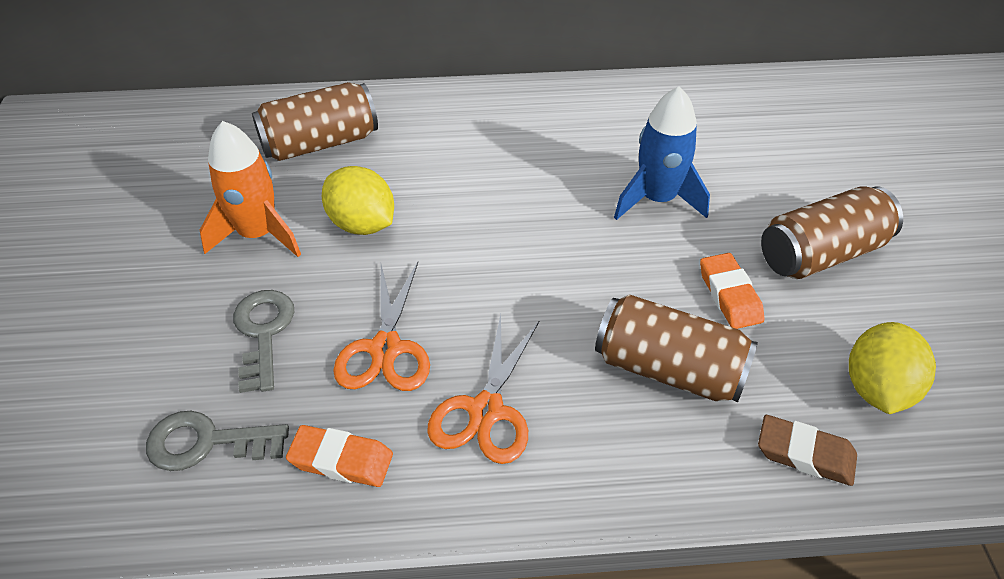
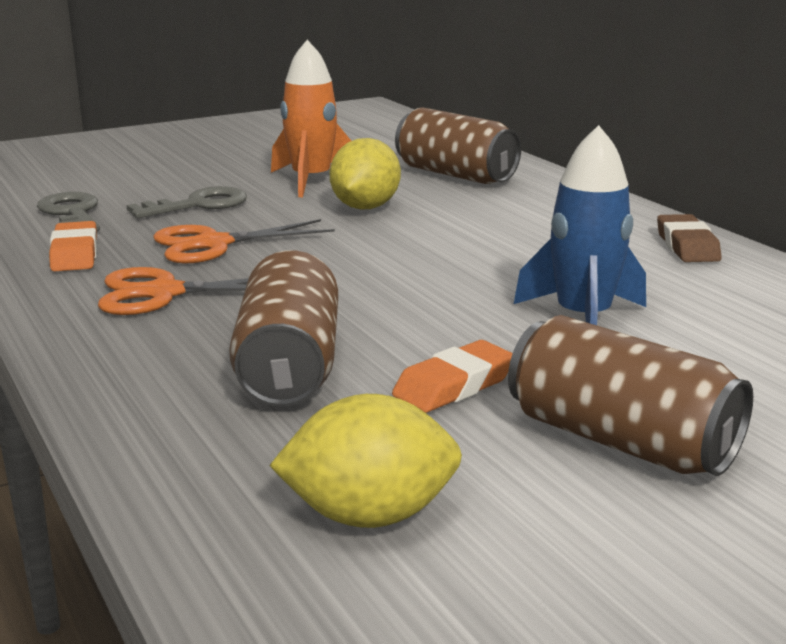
camera: 65 degrees right, 25 degrees down
brown eraser [758,415,857,486] -> brown eraser moved to [657,214,722,262]

